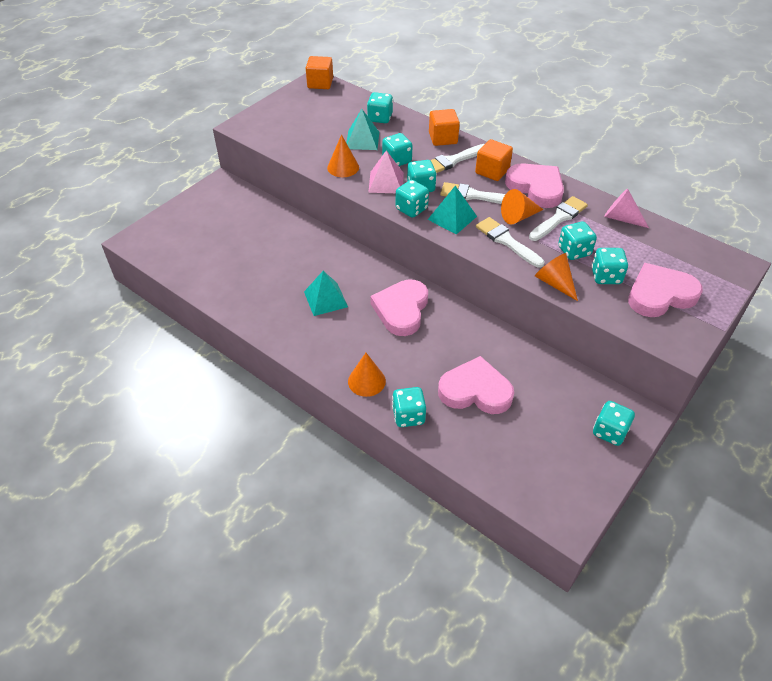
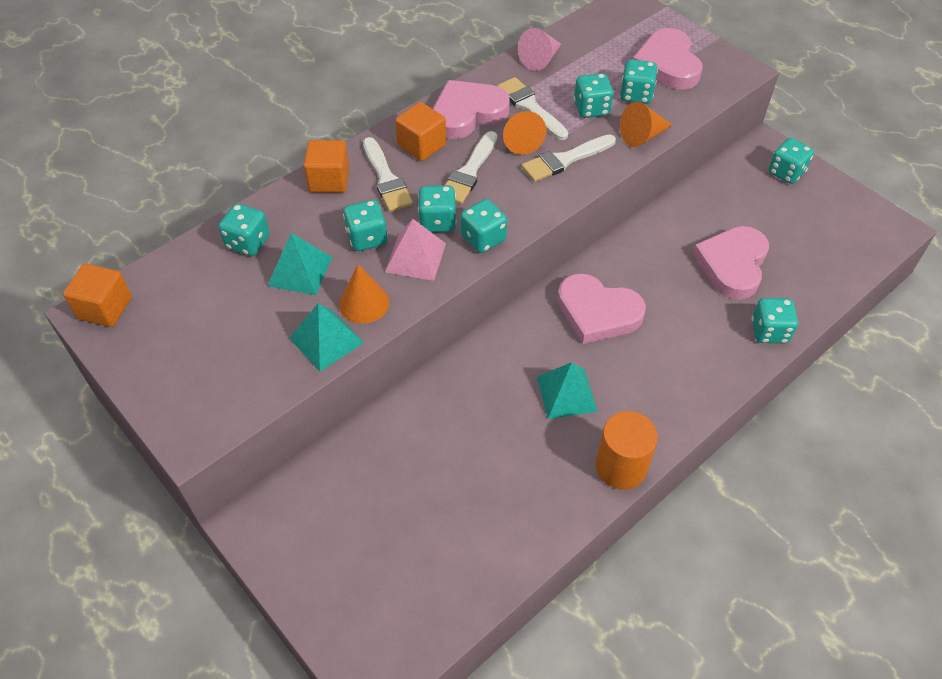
camera: 80 degrees left, 5 degrees up
orange cone [348,353,386,397] -> none
turquoise pyramid [428,186,477,235] -> turquoise pyramid moved to [289,303,364,372]
none -> orange cylinder [596,411,658,489]

